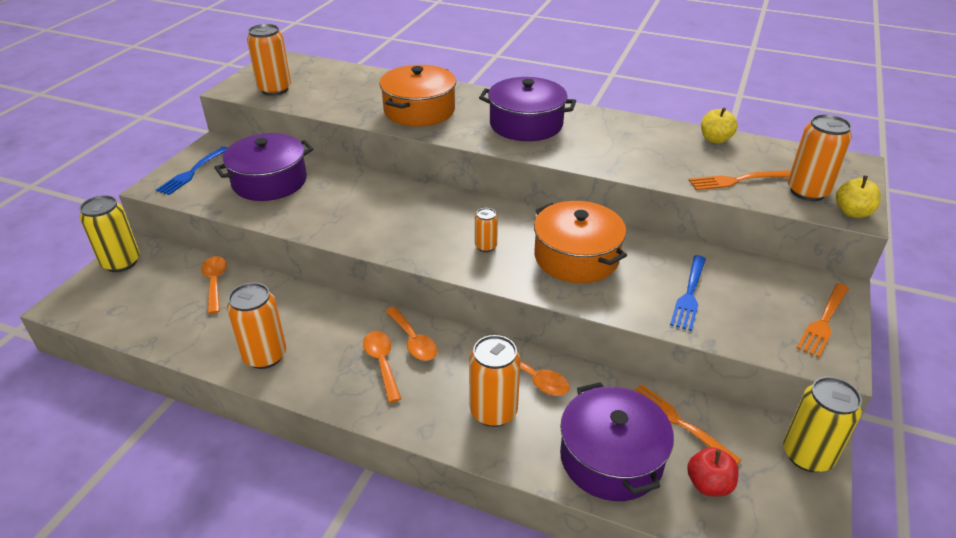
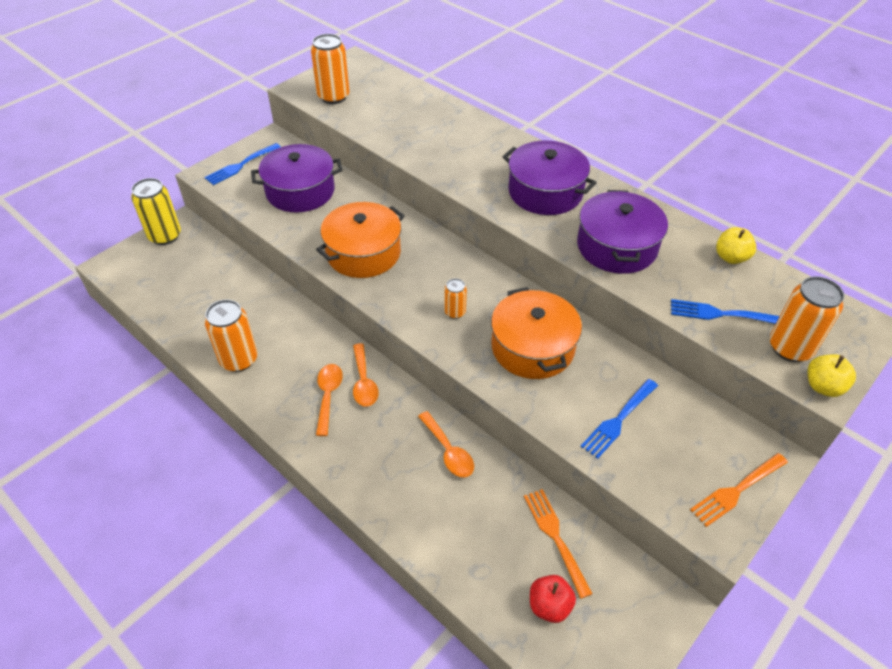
camera: 20 degrees right, 10 degrees up
orange spoon [201,256,227,314] -> none
orange pot [379,65,456,127] -> orange pot moved to [316,202,405,278]
orange can [469,335,521,427] -> none
purple pot [560,382,674,501] -> purple pot moved to [577,190,668,274]
orange fork [689,170,790,190] -> blue fork [671,299,780,324]
yellow can [783,377,862,472] -> none

